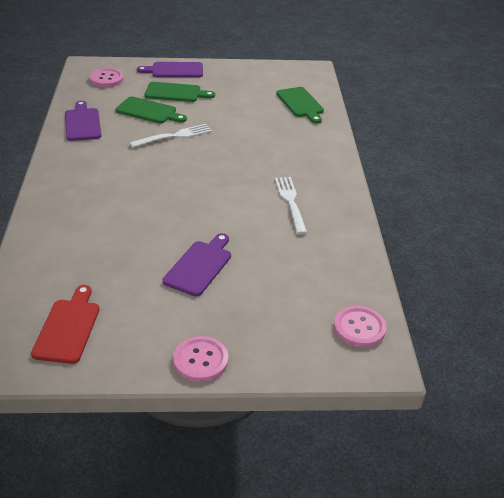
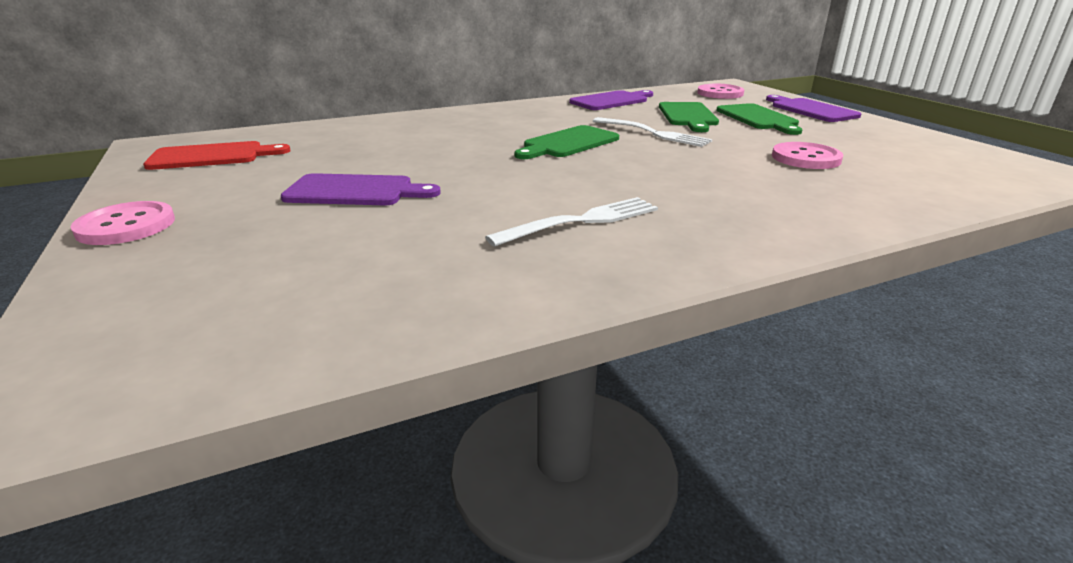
camera: 70 degrees right, 10 degrees down
green cutting board [276,87,324,124] -> green cutting board moved to [515,125,619,159]
pink button [334,306,387,347] -> pink button moved to [772,142,843,169]

